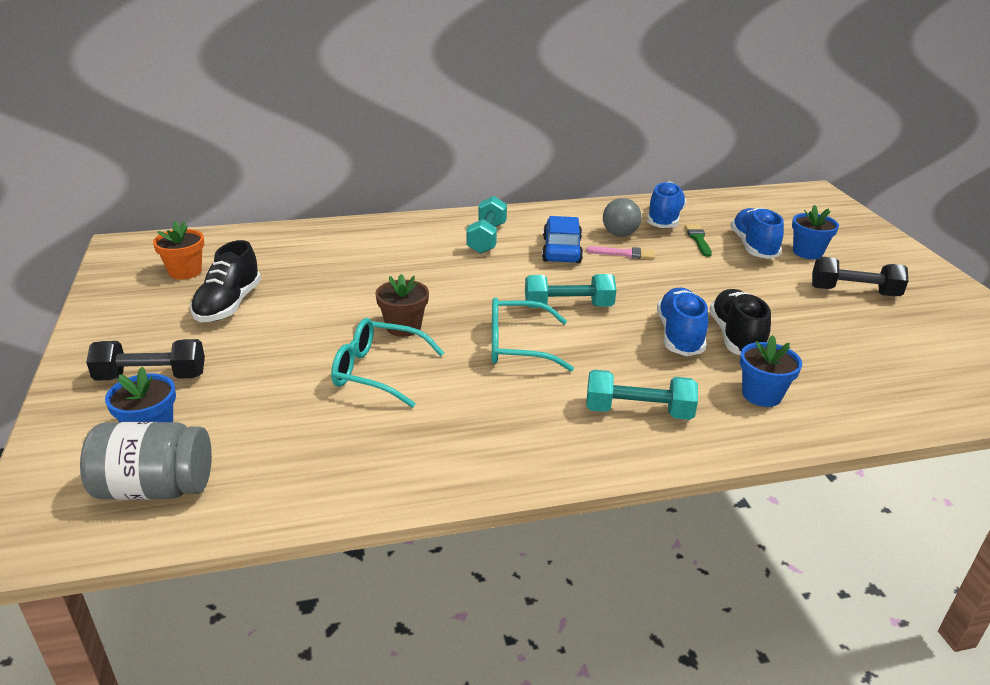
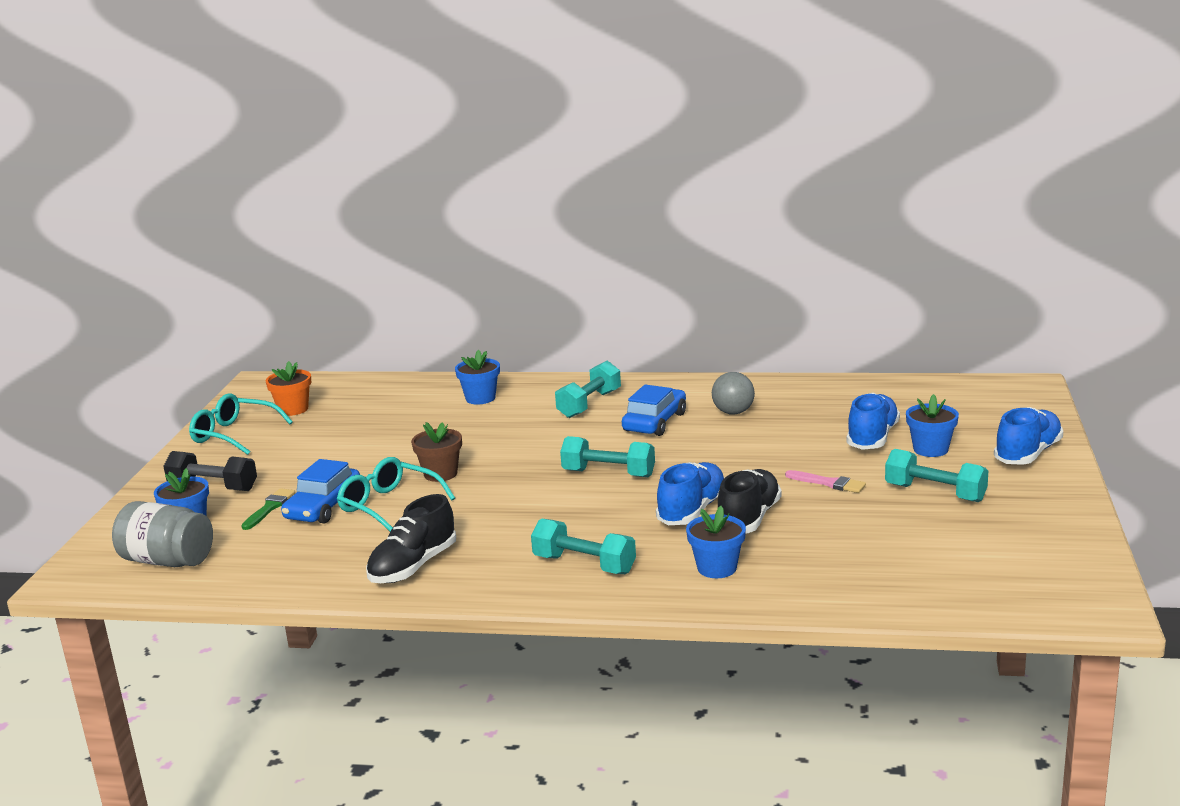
camera: 25 degrees right, 10 degrees down
black shoe [190,240,261,322] -> black shoe moved to [366,494,456,583]
turquoise glasses [492,297,574,371] -> turquoise glasses moved to [189,393,293,455]
pink brush [586,246,655,260] -> pink brush moved to [785,470,866,493]
blue shoe [647,182,686,228] -> blue shoe moved to [994,407,1063,465]
green brush [685,224,712,257] -> green brush moved to [241,488,296,530]
black dumbbell [812,257,908,296] -> turquoise dumbbell [885,449,988,502]
none -> blue car [281,459,360,524]
none -> blue flower pot [455,349,500,404]

